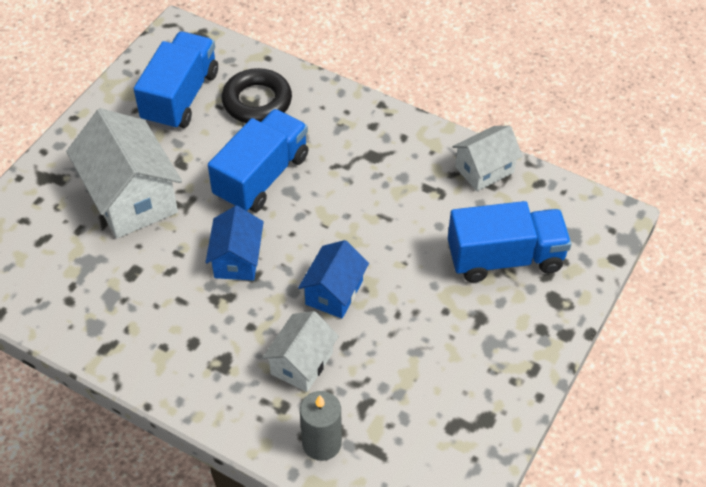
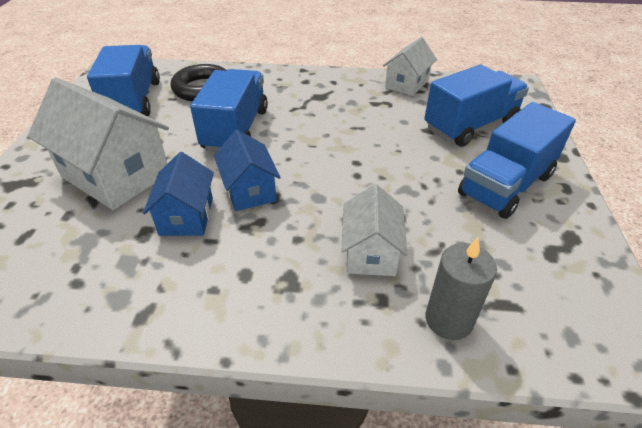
camera: 25 degrees left, 10 degrees down
blue house [298,240,369,319] -> blue house moved to [143,152,214,236]
none -> blue truck [458,102,576,219]

